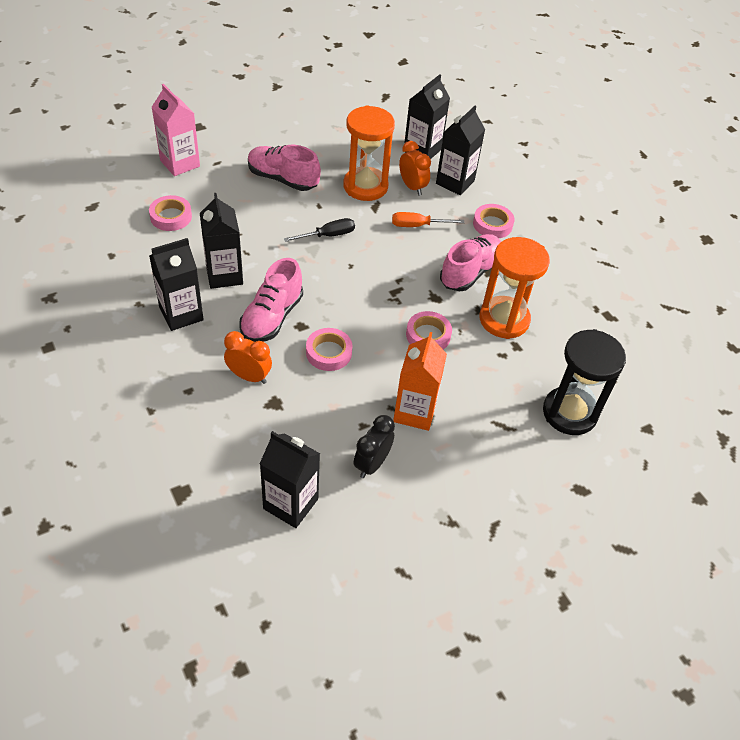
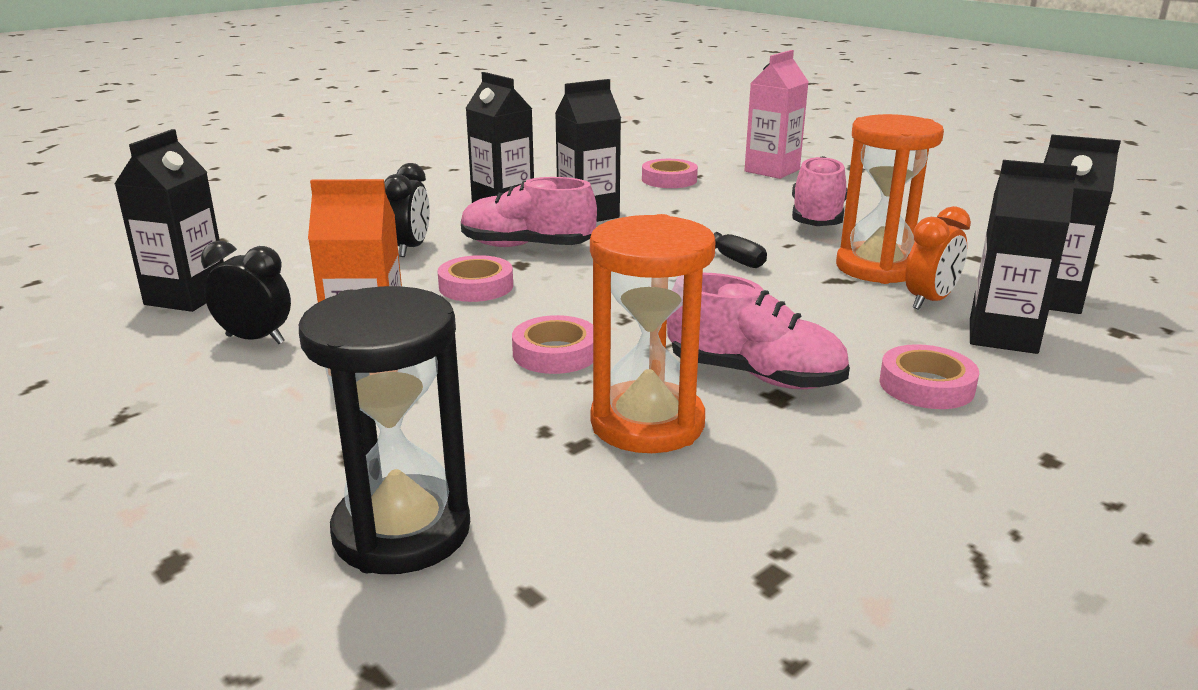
camera: 80 degrees right, 25 degrees down
orange clock [224,331,272,384] -> black clock [384,163,430,257]
orange screwdriver [392,212,464,227] -> none

